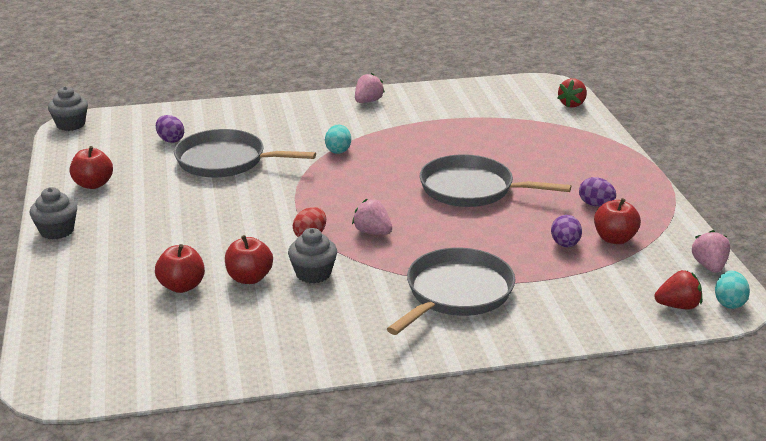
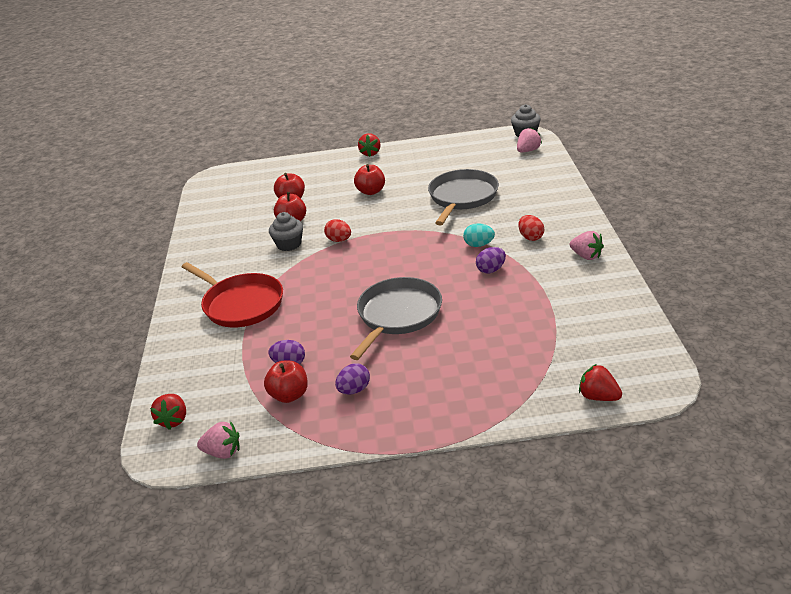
camera: 100 degrees right, 5 degrees up
grey cupcake [30,187,77,240] -> red strawberry [358,133,380,157]
red apple [70,146,113,189] -> red apple moved to [354,164,385,195]
purple egg [156,115,184,143] -> purple egg moved to [476,247,506,273]
pink strawberry [352,199,392,235] -> pink strawberry moved to [517,127,542,152]
grey pan [387,248,515,335] -> red pan [182,262,283,328]
turquoise egg [715,271,750,309] -> none
none -> red egg [518,215,544,241]

